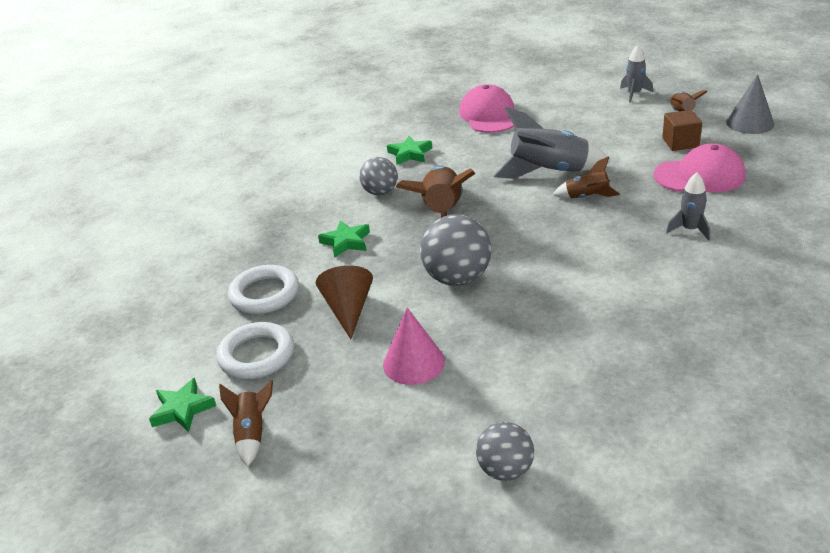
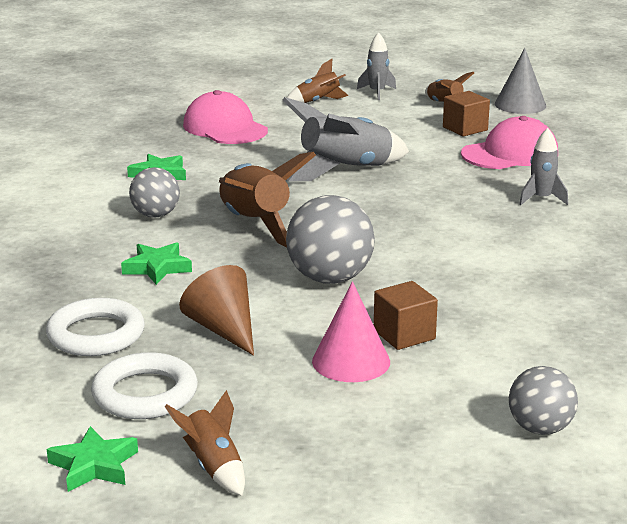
camera: 30 degrees left, 10 degrees down
brown rocket [553,156,620,199] -> brown rocket moved to [287,59,349,103]
none -> brown cube [374,281,438,350]

